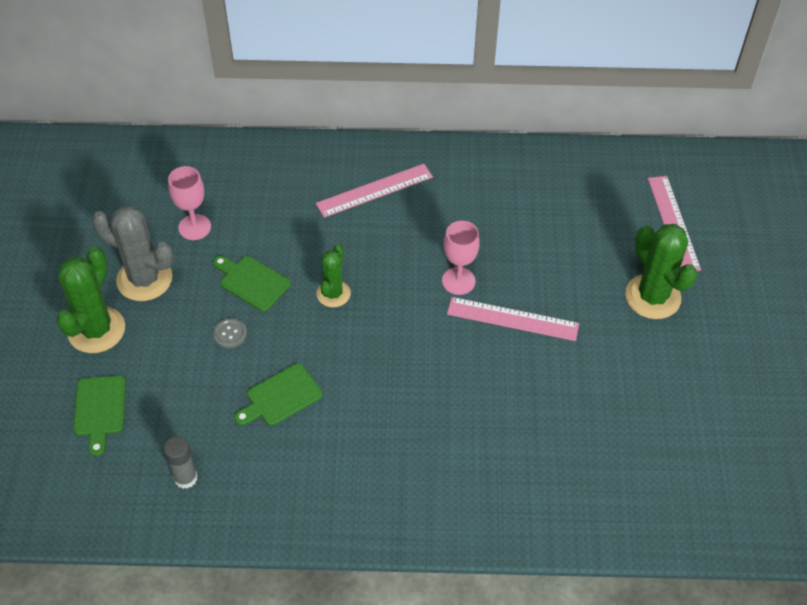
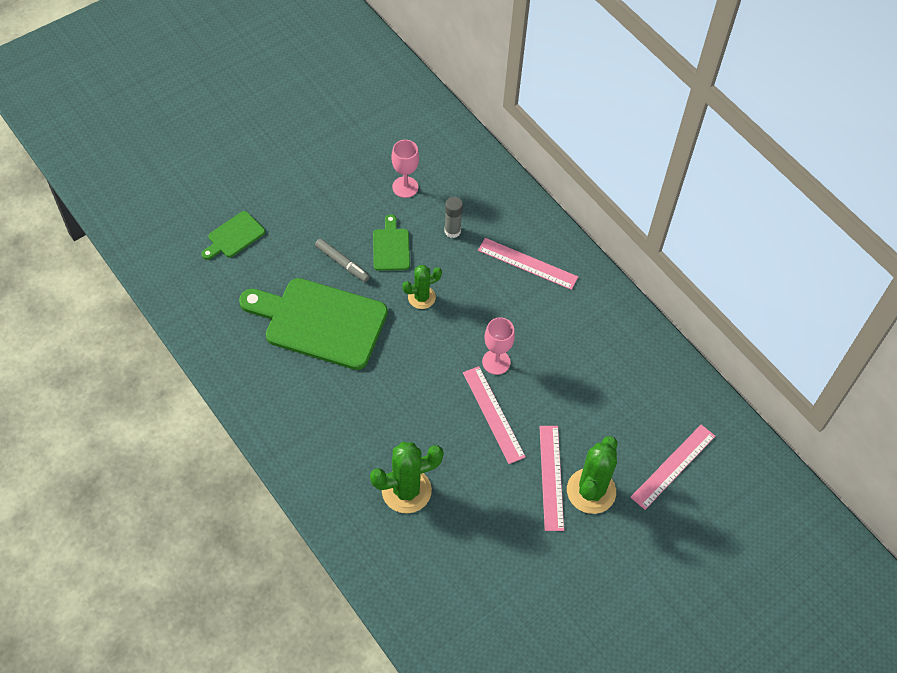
camera: 50 degrees right, 5 degrees up
green cactus [56,247,125,353] -> green cactus moved to [370,442,444,513]
grey cactus [92,206,173,301] -> none
grey glue stick [163,436,198,489] -> grey glue stick moved to [444,197,463,238]
grey button [213,318,247,348] -> grey marker [315,238,370,282]
green cutting board [234,363,323,426] -> green cutting board [239,278,388,370], size x2.12
none -> pink ruler [539,426,564,531]

